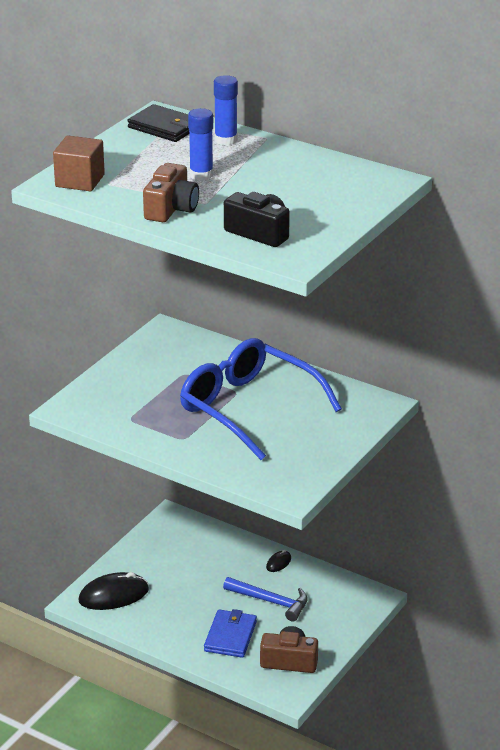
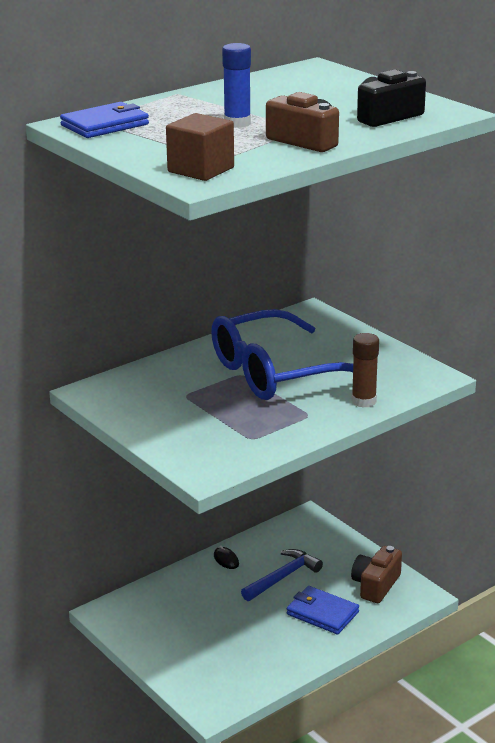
camera: 70 degrees left, 5 degrees down
black mouse [79,572,149,610] -> none
black wallet [127,104,189,142] -> blue wallet [60,102,149,138]
blue glue stick [214,75,238,145] -> none
none -> brown glue stick [352,333,379,408]

